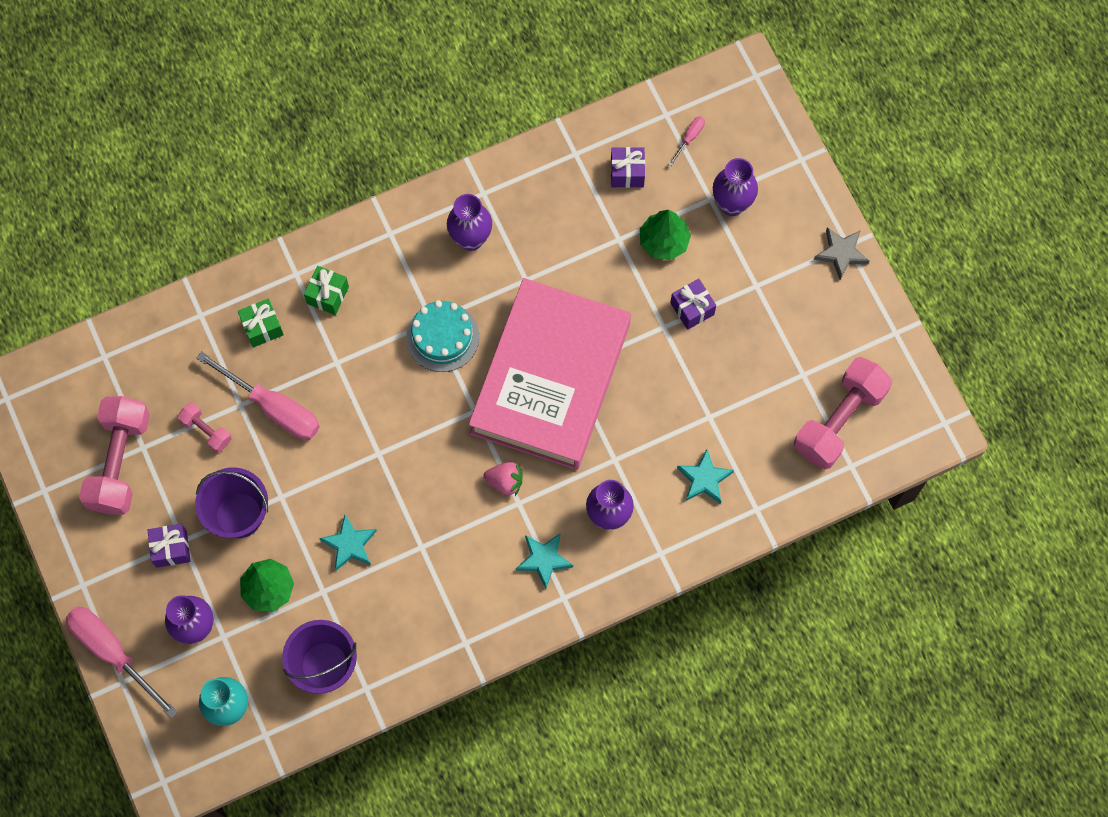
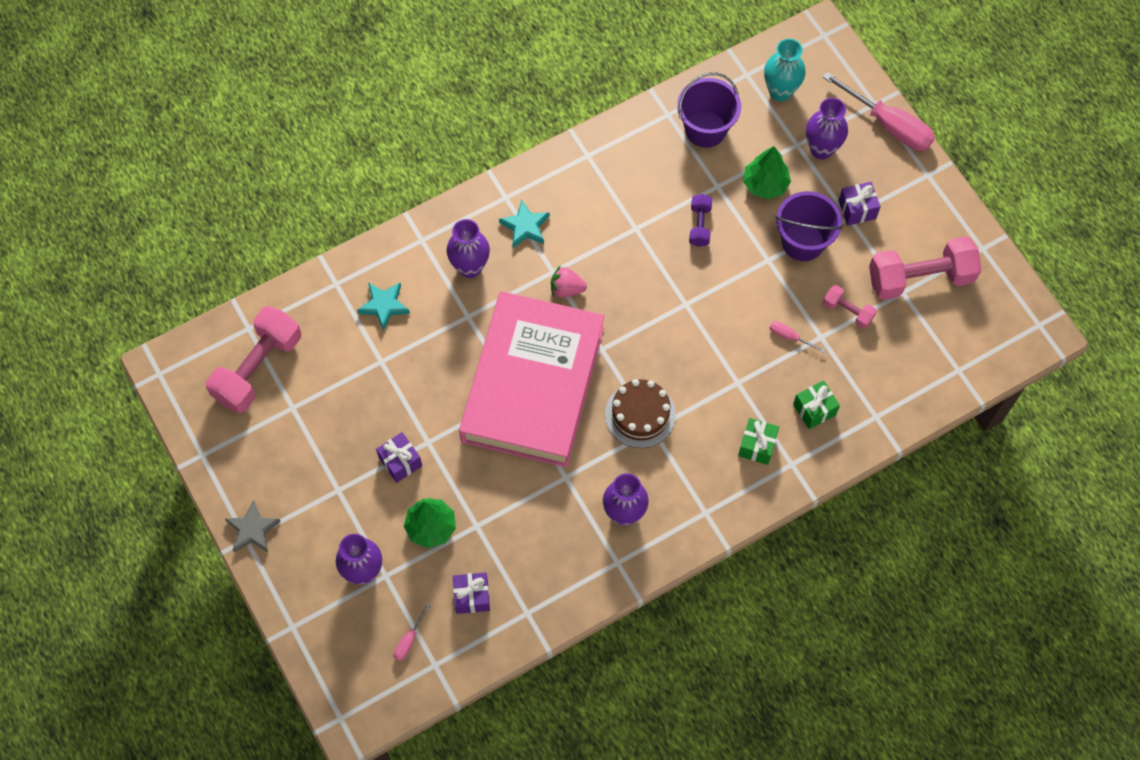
camera: 175 degrees right, 5 degrees down
pink dumbbell [79,396,150,514] -> pink dumbbell turned 75 degrees clockwise [869,236,981,300]
pink screwdriver [196,351,320,440] -> pink screwdriver [770,321,825,353], size x0.44
turquoise star [319,515,377,571] -> purple dumbbell [689,194,712,247]
turquoise cake [406,300,479,372] -> brown cake [605,379,676,448]

